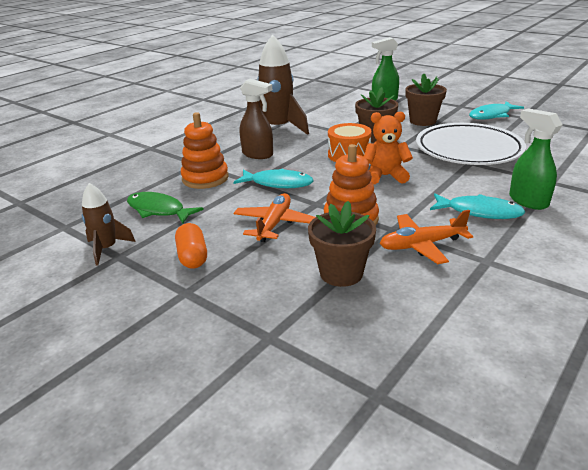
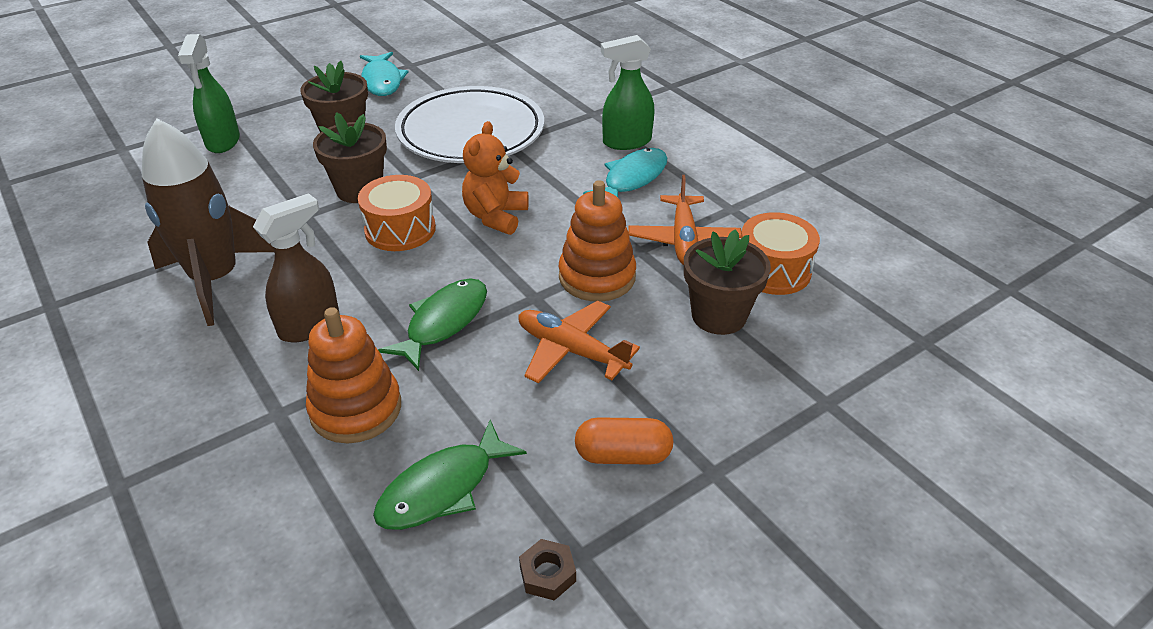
camera: 75 degrees left, 10 degrees up
brown rocket [82,183,136,266] -> brown nut [519,539,576,601]
turquoise fish [233,168,314,188] -> green fish [378,278,487,371]
none -> orange drum [741,212,820,295]

